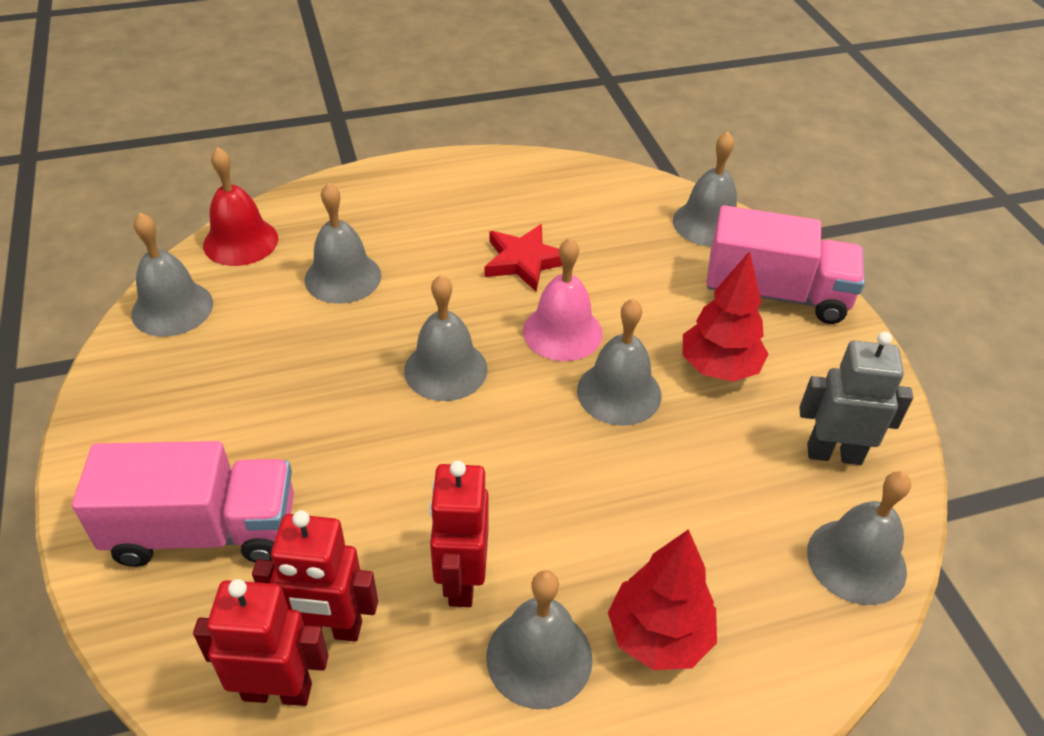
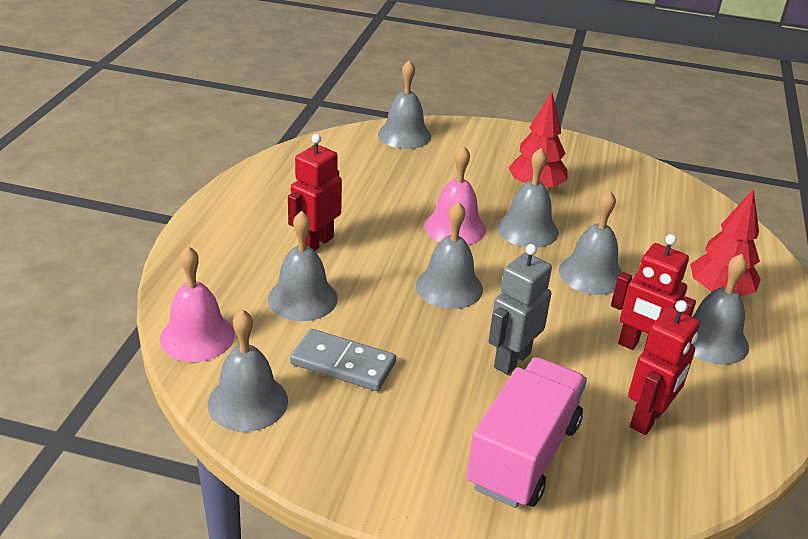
camera: 60 degrees left, 10 degrees down
red robot [193,579,329,706] -> red robot moved to [288,134,342,251]
red bell [203,147,278,266] -> pink bell [160,246,235,362]
red star [484,224,562,292] -> none
pink truck [706,205,865,324] -> none
grey robot [799,332,913,465] -> grey robot moved to [488,244,552,375]
grey bell [807,471,911,605] -> grey bell moved to [559,191,622,295]
none -> grey domino [290,329,396,391]

